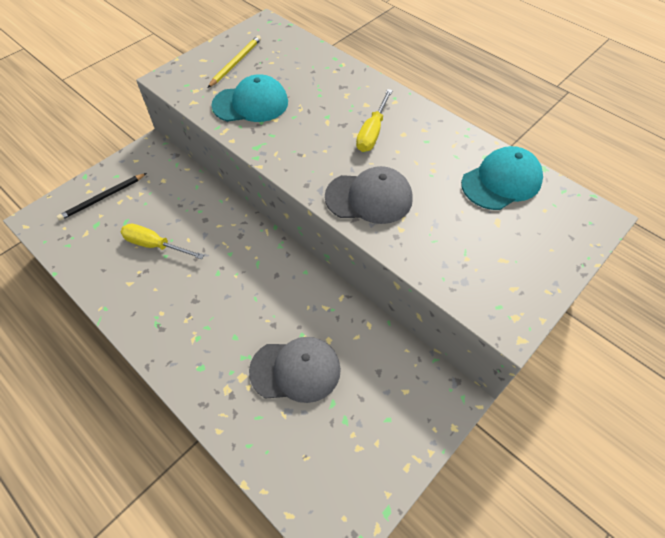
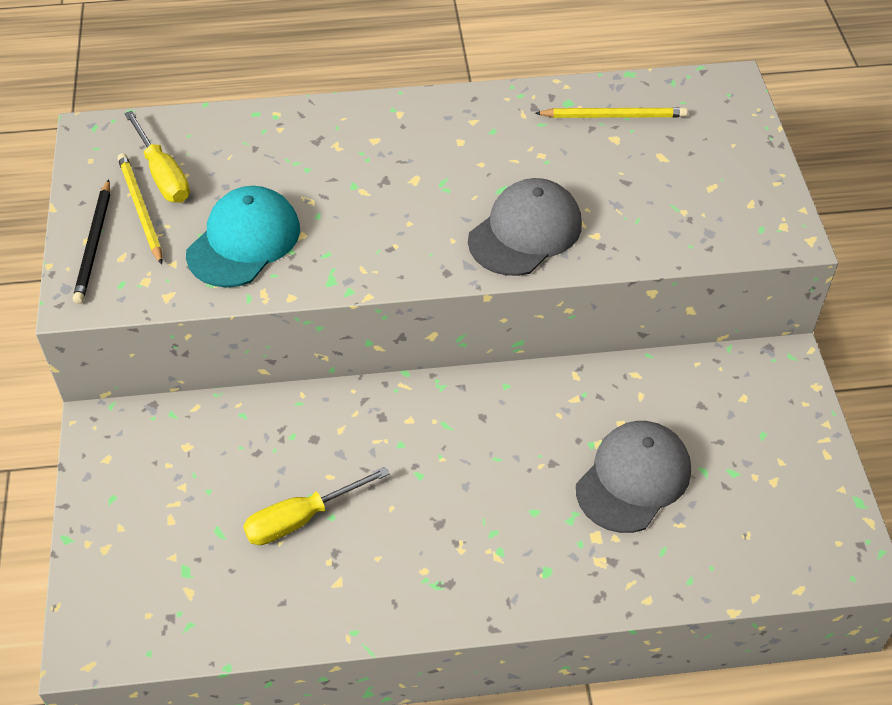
camera: 50 degrees left, 5 degrees down
black pencil [57,173,147,221] -> black pencil moved to [73,179,110,304]
yellow screwdriver [356,89,393,152] -> yellow screwdriver moved to [124,111,190,203]
turquoise cap [461,146,543,210] -> yellow pencil [535,107,688,118]

